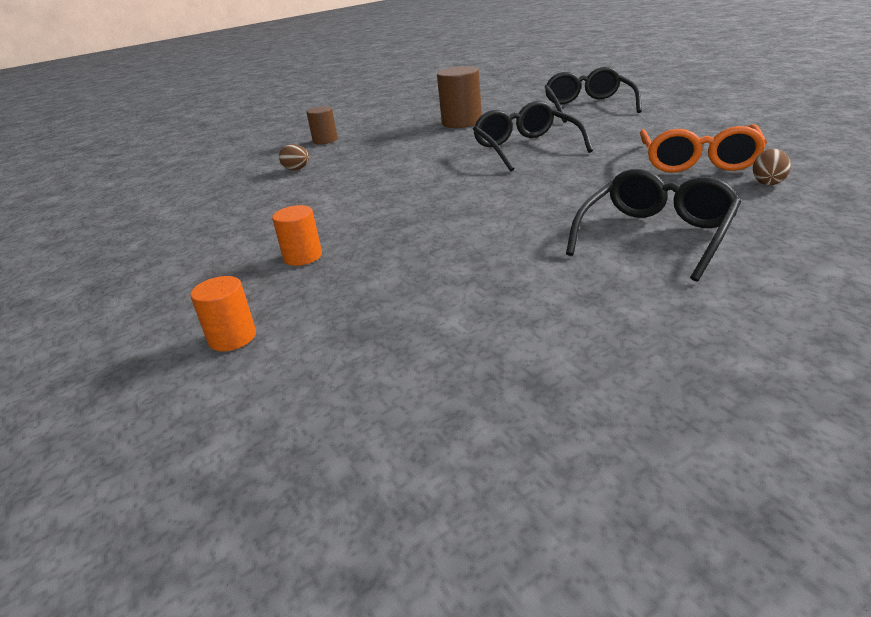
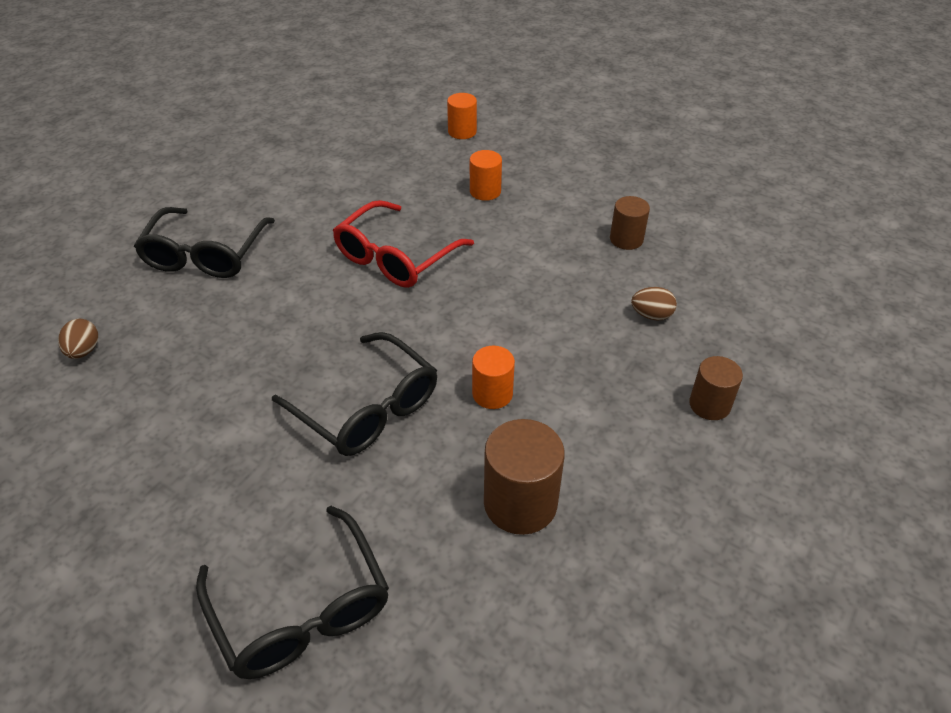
camera: 150 degrees right, 15 degrees up
orange glasses [640,124,767,173] -> none
none -> red glasses [333,200,474,288]
none -> orange cylinder [472,346,515,409]
none -> brown cylinder [610,196,650,250]

